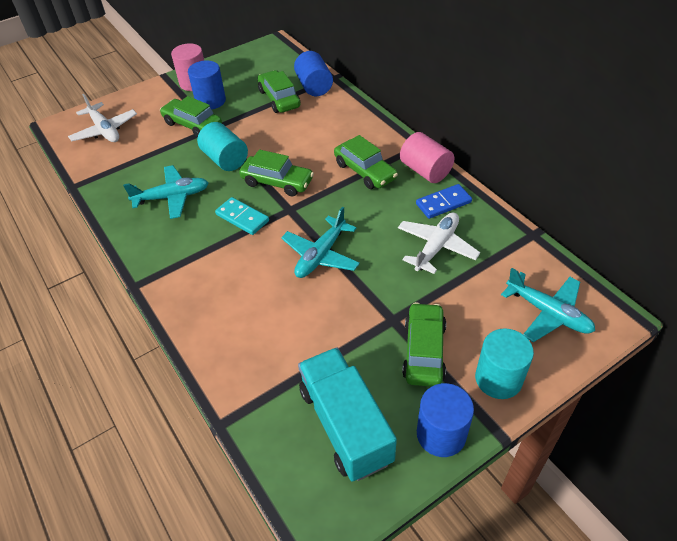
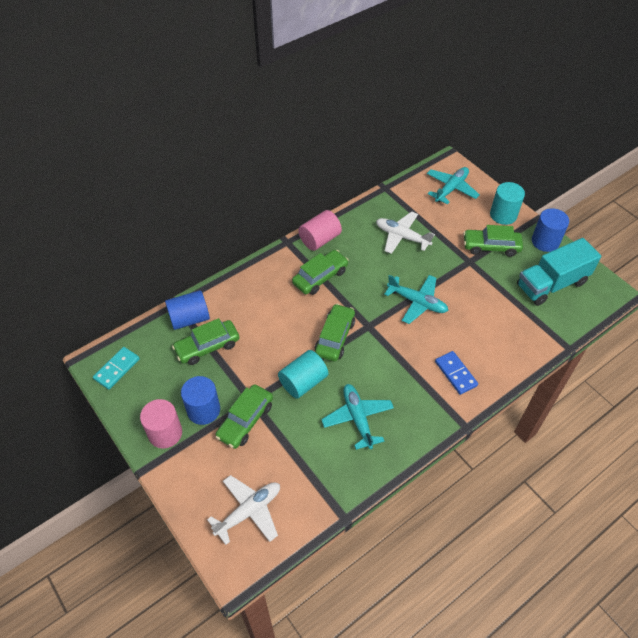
camera: 95 degrees left, 5 degrees up
turquoise domino [215,197,269,235] -> turquoise domino moved to [93,347,140,390]
blue domino [416,184,472,219] -> blue domino moved to [435,351,478,395]

